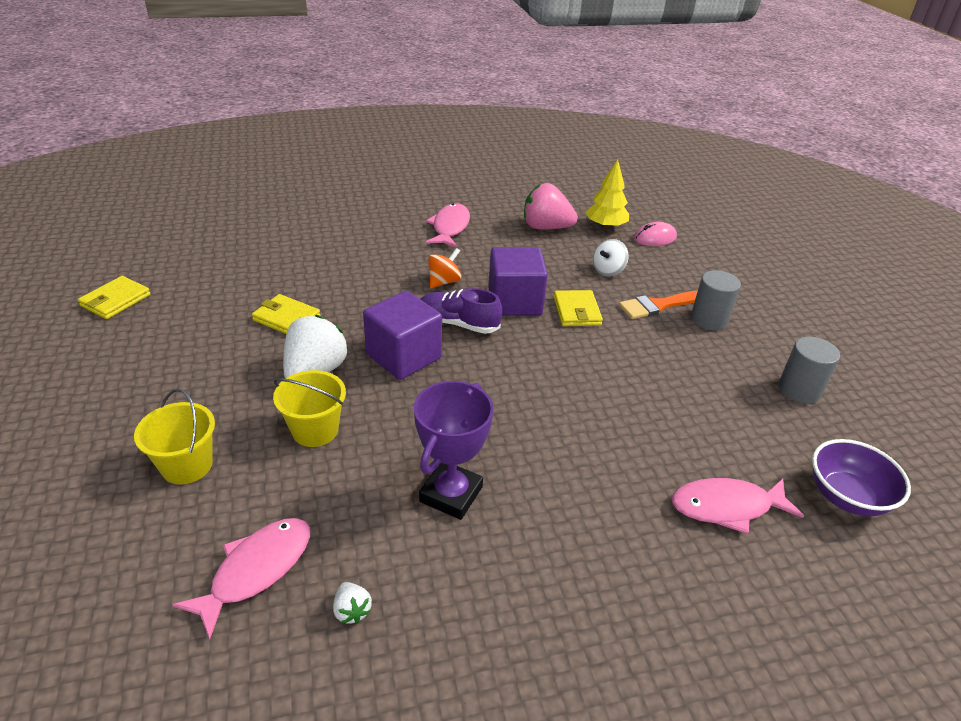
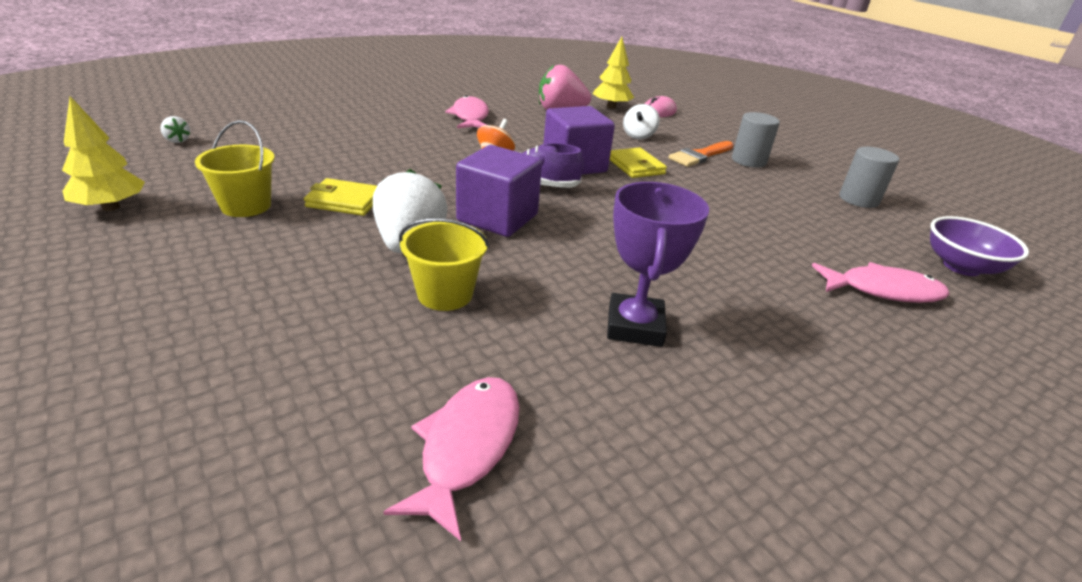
camera: 20 degrees left, 5 degrees down
yellow wallet [78,276,150,319] -> yellow tree [62,96,145,211]
yellow bucket [134,388,215,484] -> yellow bucket moved to [195,120,275,217]
white strawberry [333,582,372,624] -> white strawberry moved to [160,116,190,143]
pink fish [672,478,804,534] -> pink fish turned 150 degrees counterclockwise [812,262,950,303]

